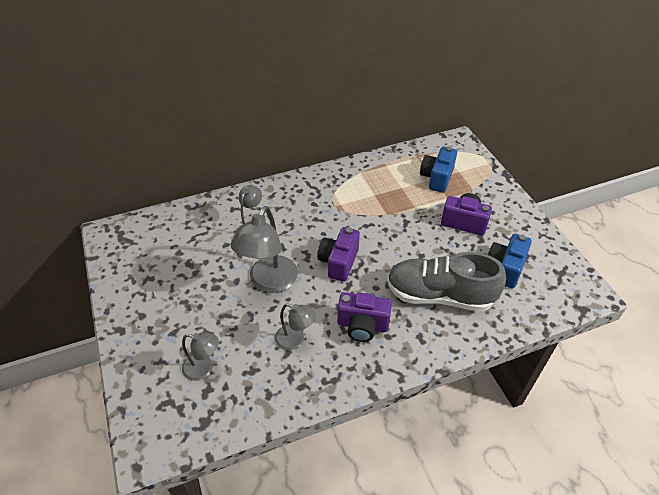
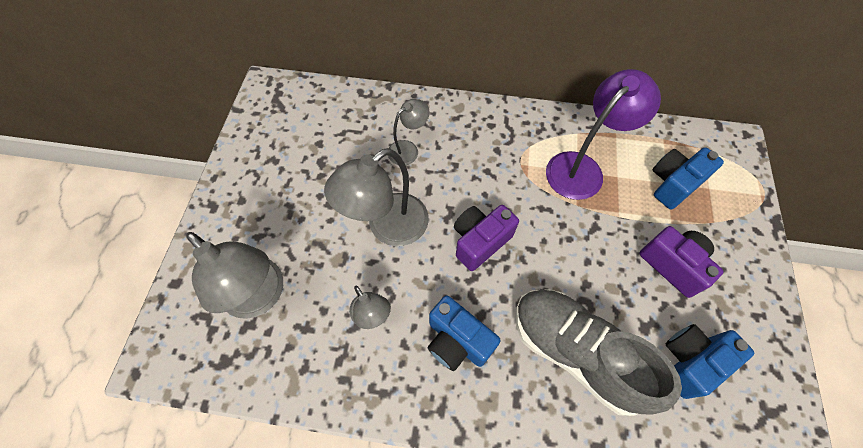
camera: 30 degrees right, 15 degrees up
grey lamp [182,332,219,381] -> grey lamp [186,232,283,319], size x1.80
purple camera [337,292,392,342] -> blue camera [428,295,501,371]
none -> purple lamp [546,69,661,200]

